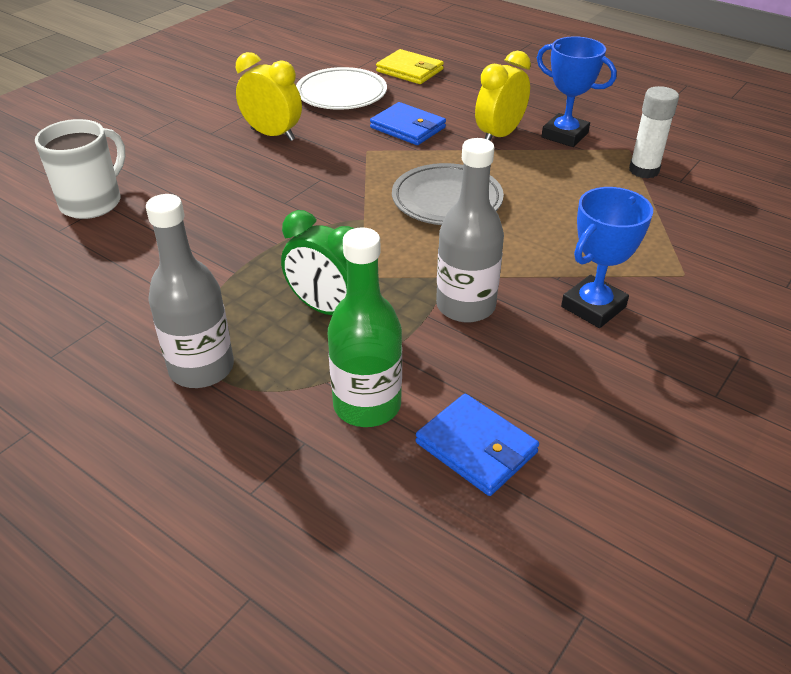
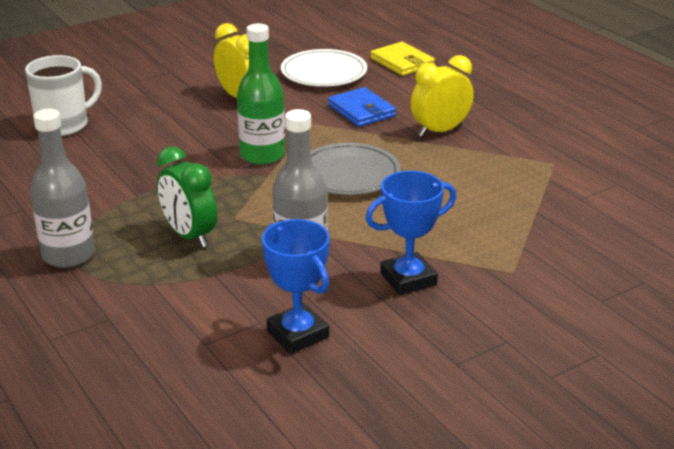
camera: 20 degrees right, 10 degrees down
green bottle [328,227,402,427] -> green bottle moved to [237,23,285,165]
blue wallet [416,394,539,496] -> none
blue trophy [537,36,617,147] -> blue trophy moved to [262,219,330,354]
white glue stick [629,86,679,178] -> none

